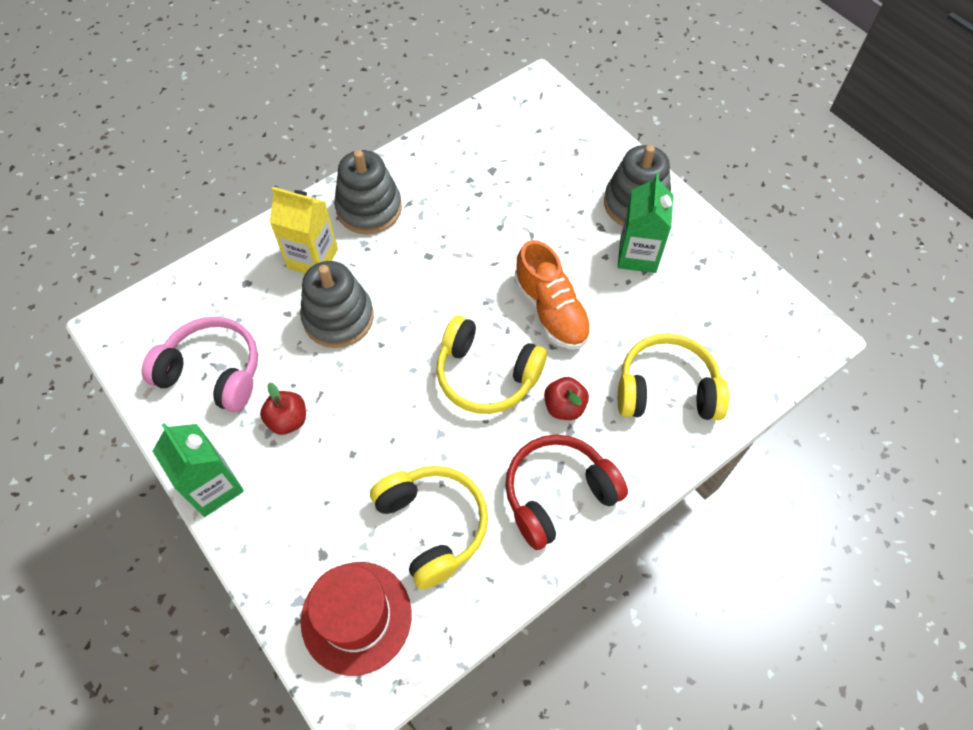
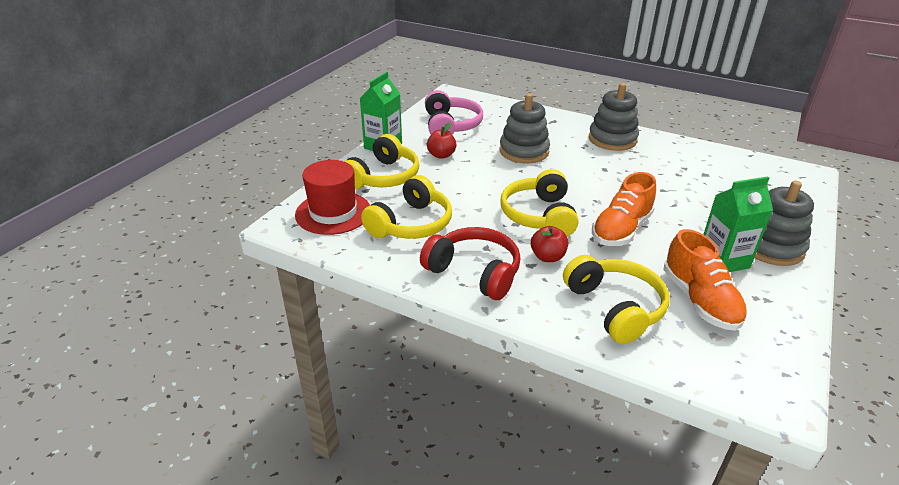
camera: 65 degrees right, 25 degrees down
yellow carton [270,187,338,274] -> none
none -> yellow headphones [344,134,419,190]
none -> orange shoe [663,229,748,331]

